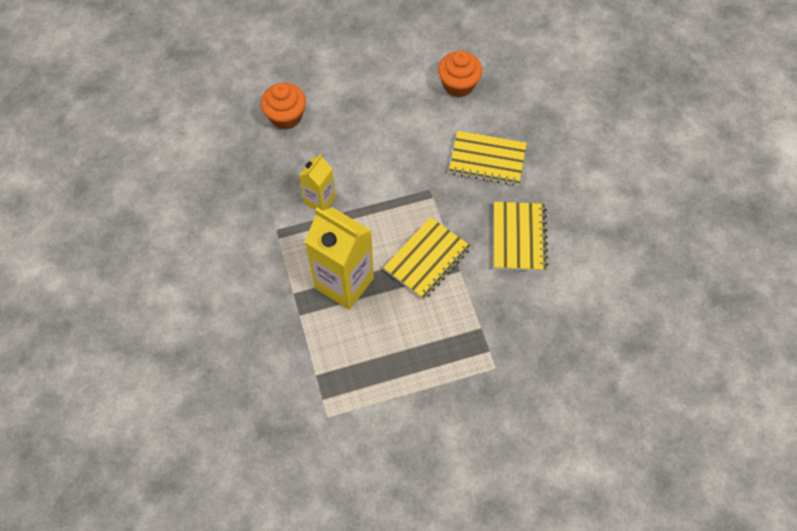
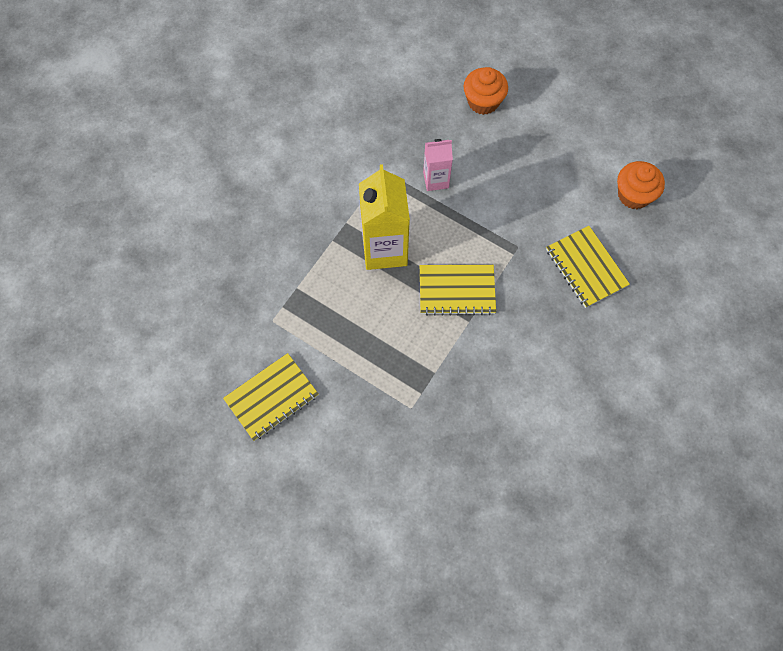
camera: 50 degrees right, 5 degrees up
yellow carton [299,154,336,211] -> pink carton [423,139,453,191]
yellow notebook [494,202,548,271] -> yellow notebook moved to [223,353,319,441]

